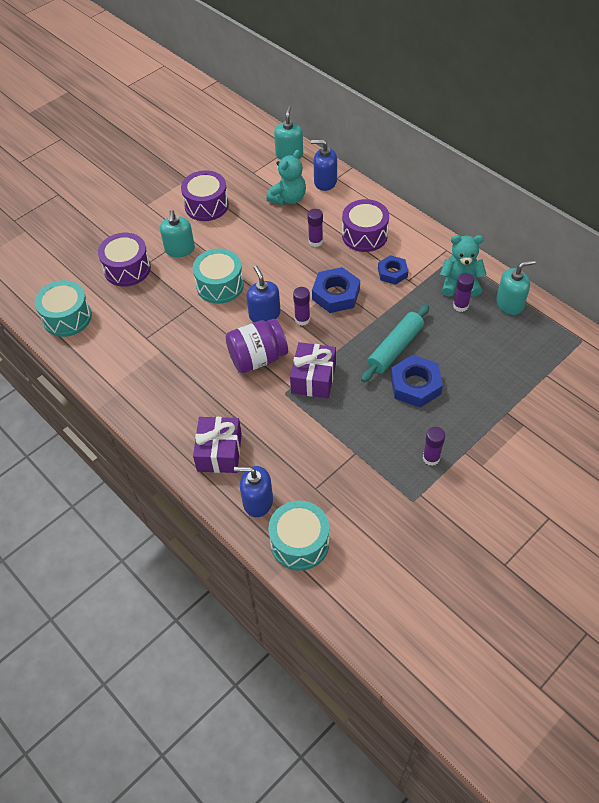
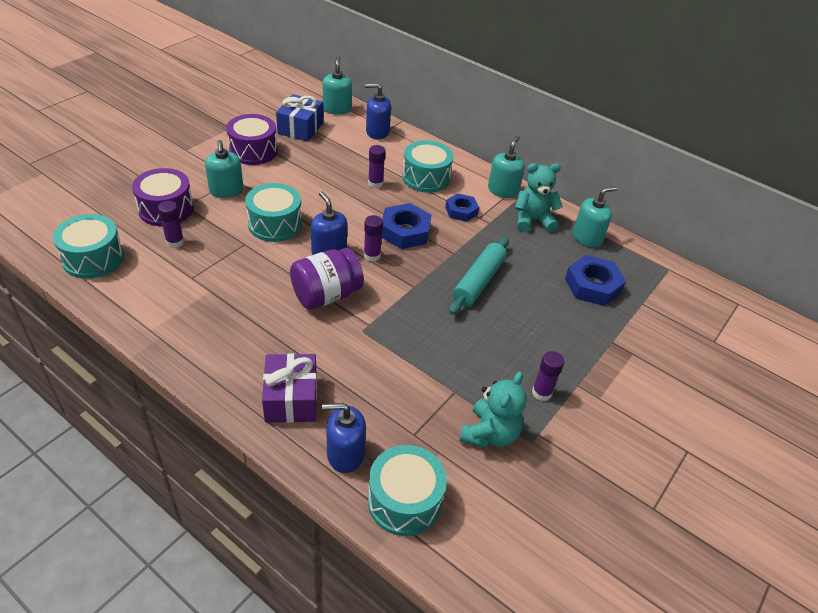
camera: 15 degrees left, 10 degrees down
turquoise teddy bear [266,150,306,205] -> turquoise teddy bear moved to [460,372,527,448]
purple gift [290,342,336,398] -> none
purple drum [342,199,389,252] -> turquoise drum [402,140,454,193]
blue nut [391,355,443,407] -> blue nut moved to [565,255,626,306]
purple glue stick [453,273,474,312] -> purple glue stick moved to [158,201,184,248]
none -> blue gift [276,94,323,142]
none -> turquoise soap dispenser [488,136,525,198]

